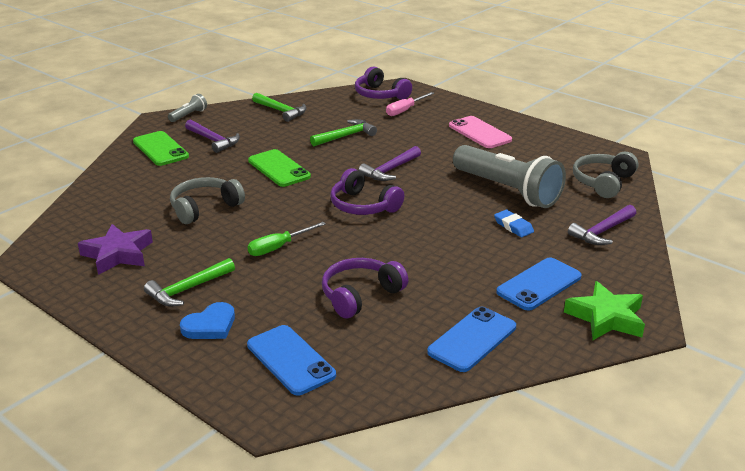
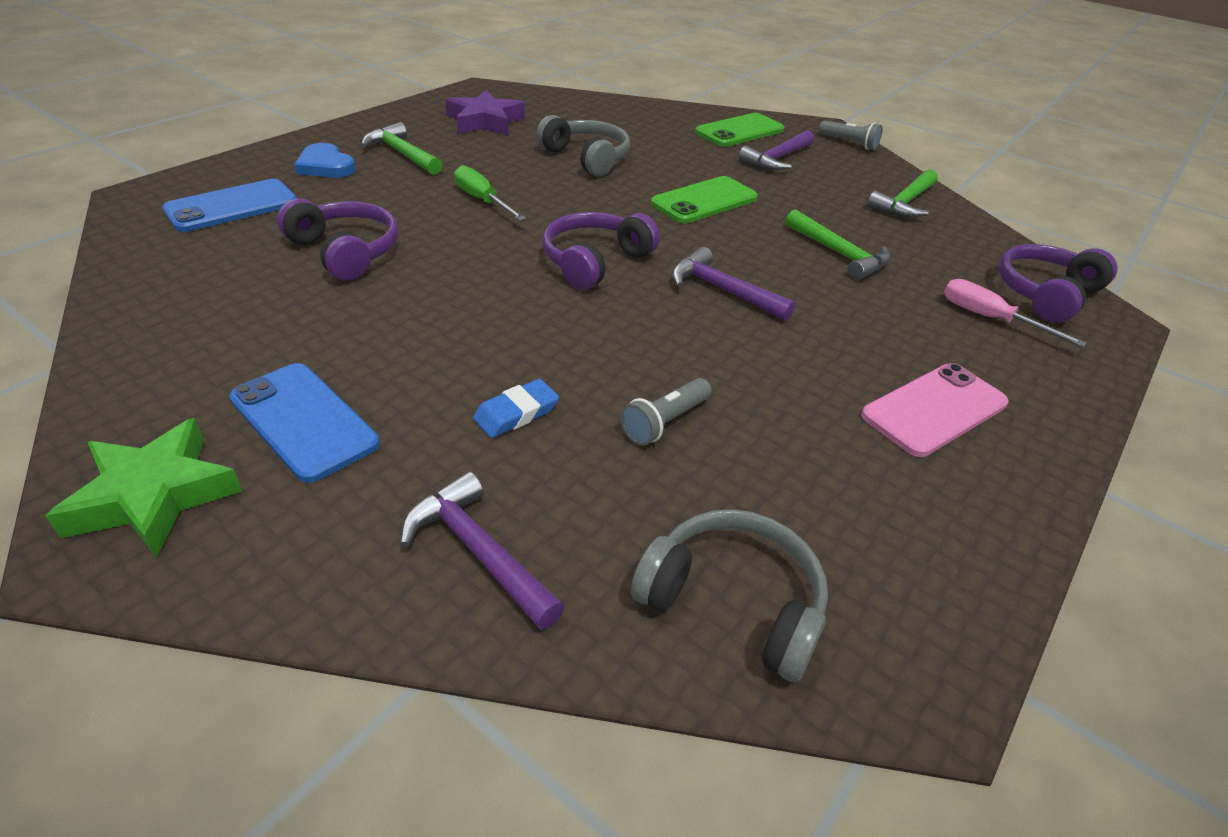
camera: 85 degrees right, 10 degrees up
blue phone [427,307,516,372] -> none
grey flashlight [453,145,566,208] -> grey flashlight [620,378,712,445], size x0.42

